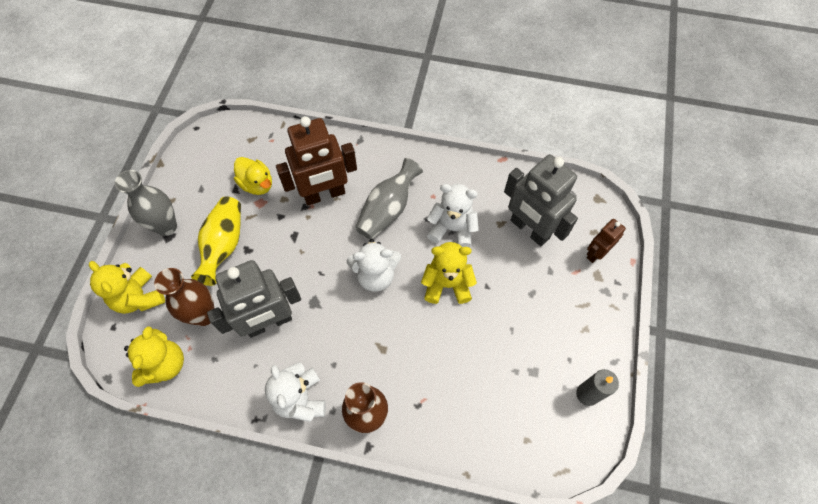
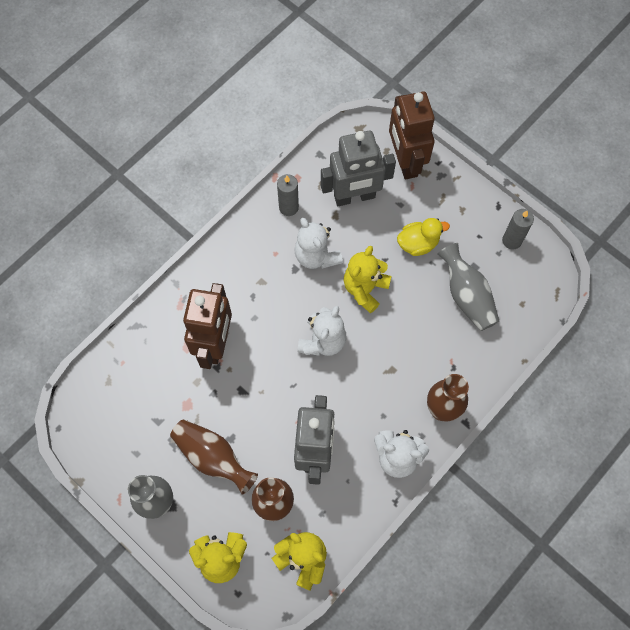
camera: 60 degrees left, 5 degrees up
yellow vase [191,196,241,286] -> brown vase [170,419,258,495]
yellow duck [234,157,272,195] -> yellow duck moved to [397,218,450,256]
grey vase [355,158,423,240] -> grey vase moved to [437,243,499,331]
white teddy bear [427,184,479,248] -> white teddy bear turned 75 degrees counterclockwise [294,218,343,269]
brown robot [587,219,626,263] -> brown robot [389,92,435,180], size x1.90
none -> grey candle [277,174,299,216]

